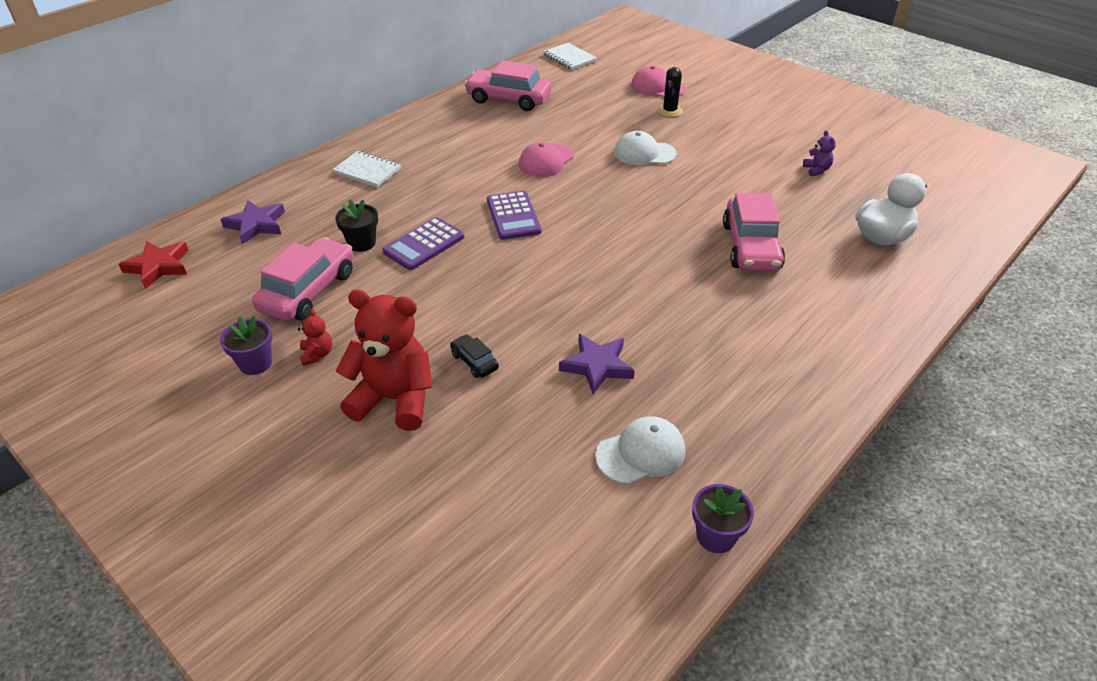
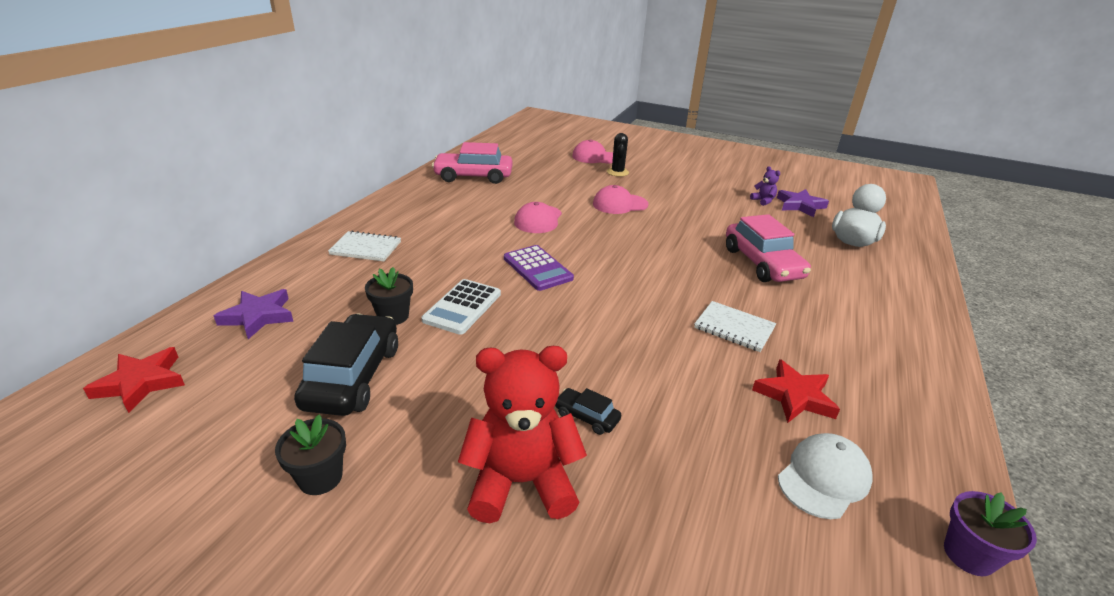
camera: 20 degrees left, 10 degrees down
purple flower pot [220,316,272,375] -> black flower pot [275,414,346,495]
pink car [252,237,353,321] -> black car [294,314,398,416]
red teddy bear [298,309,332,366] -> none
purple calculator [383,217,464,270] -> white calculator [421,279,501,335]
white notebook [543,43,597,70] -> white notebook moved to [694,301,776,352]
purple star [559,334,635,394] -> purple star moved to [777,189,829,217]
white cap [614,131,677,165] -> pink cap [593,185,649,214]
none -> red star [752,359,840,423]

